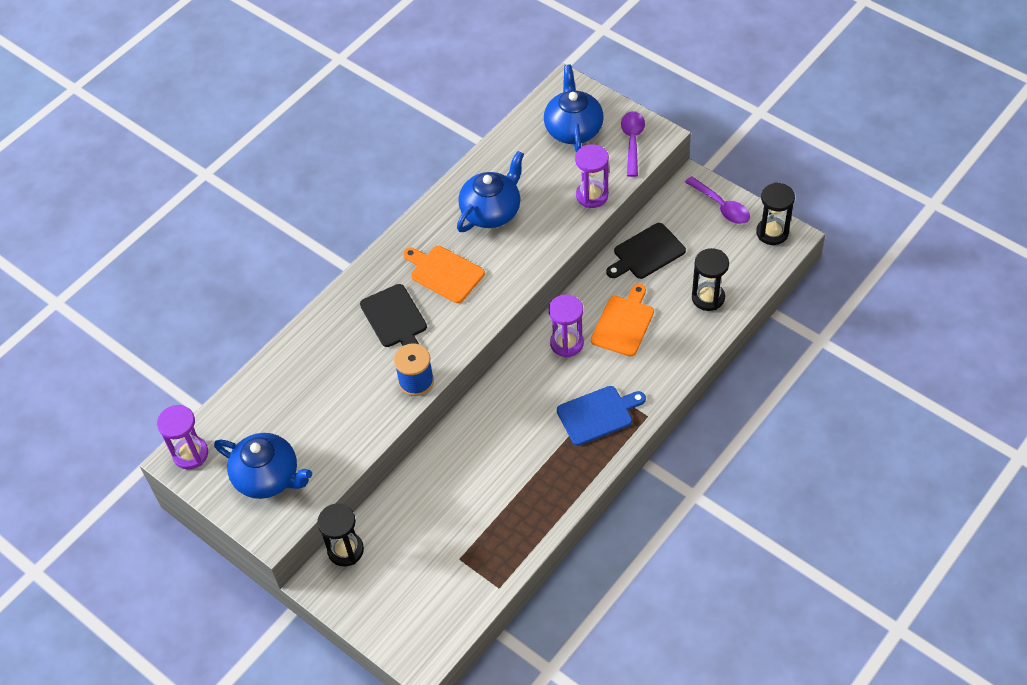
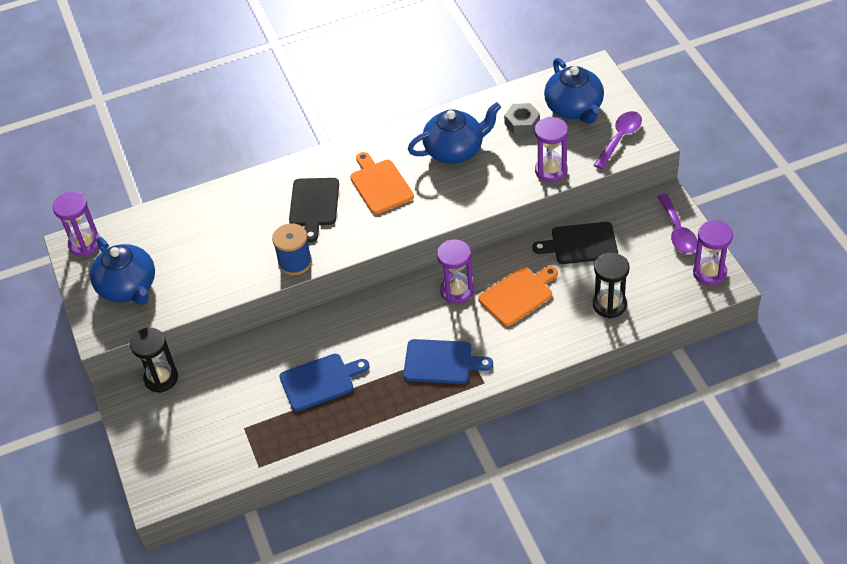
camera: 30 degrees right, 5 degrees down
blue teapot [544,65,603,153] -> blue teapot turned 135 degrees clockwise [544,58,604,124]
black hourglass [756,182,795,245] -> purple hourglass [693,220,733,285]
none -> blue cutting board [280,354,369,411]
none -> grey nut [504,103,540,135]

